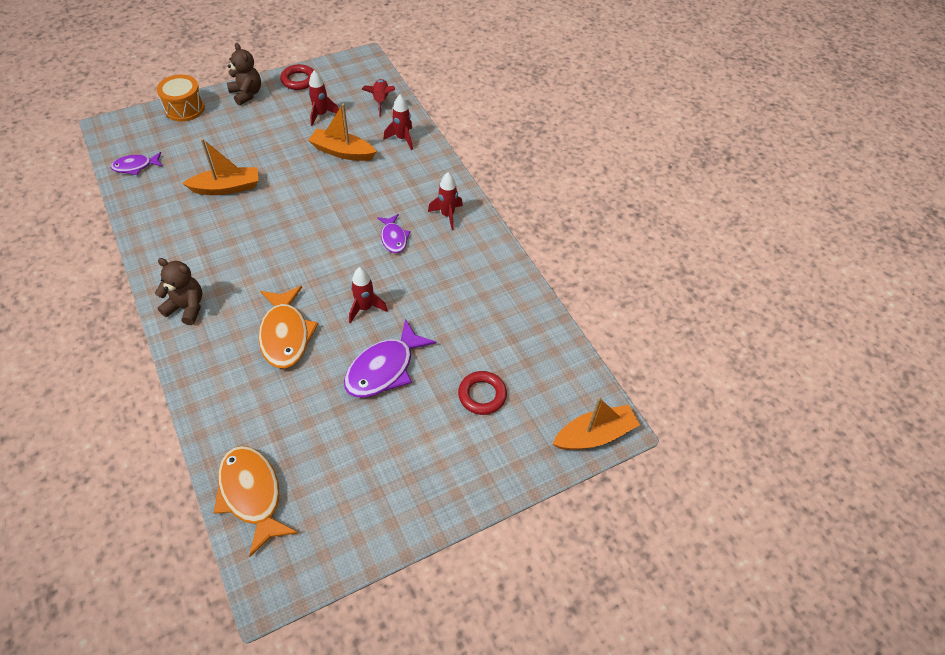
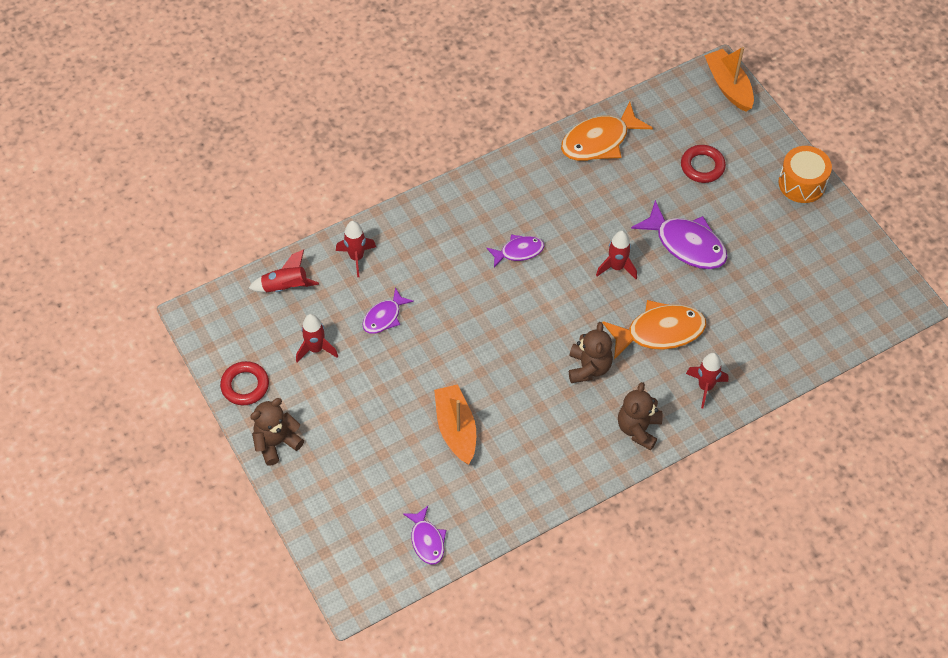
camera: 90 degrees left, 5 degrees up
orange drum [157,75,205,122] -> orange drum moved to [778,146,832,203]
orange fish [214,446,298,557] -> orange fish moved to [561,101,653,161]
orange boat [308,104,377,161] -> purple fish [362,288,414,334]
red rocket [428,172,463,230] -> red rocket moved to [686,353,728,408]
none -> brown teddy bear [569,322,613,383]

